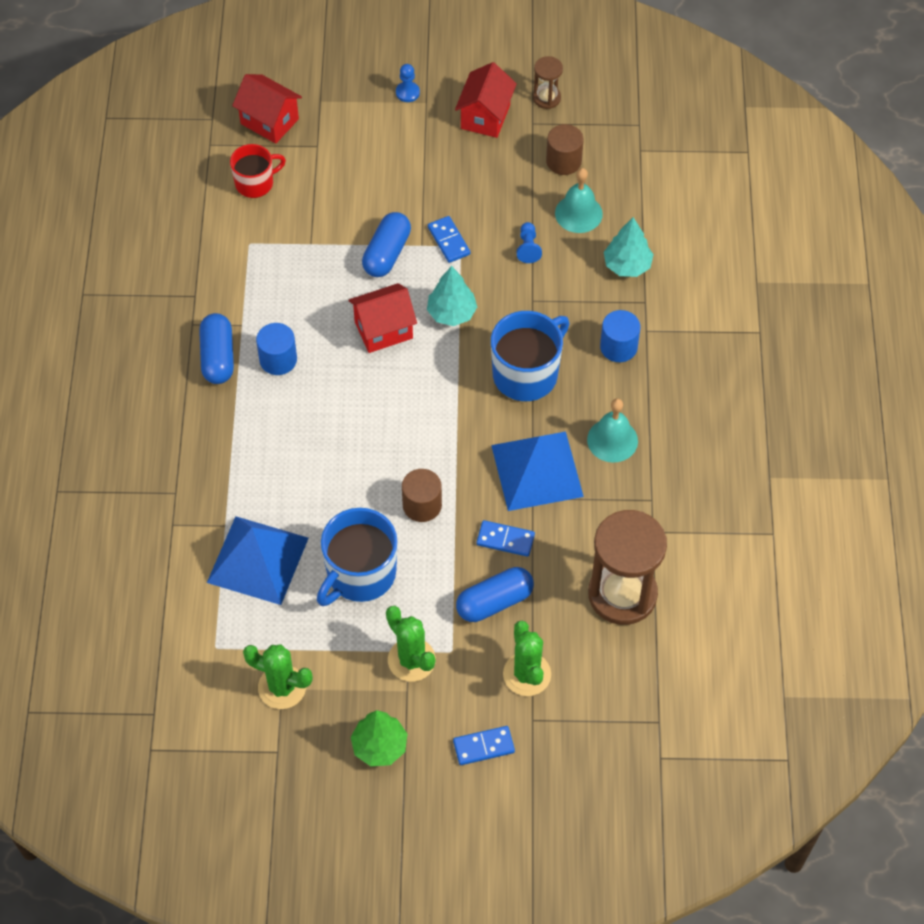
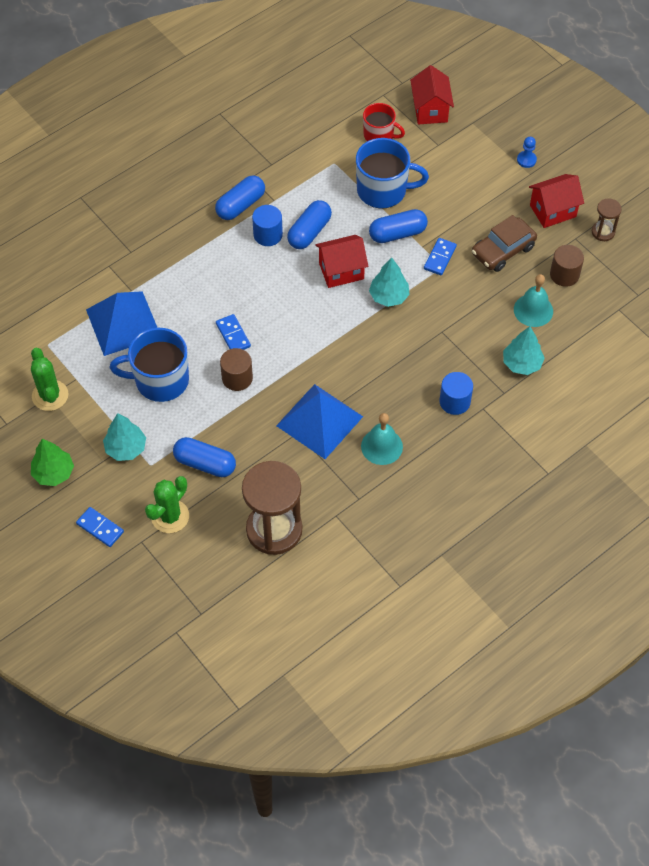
camera: 50 degrees right, 0 degrees up
red house [348,283,417,353] -> red house turned 45 degrees counterclockwise [315,235,368,288]
green cactus [386,606,436,682] -> turquoise tree [103,413,146,461]
blue domino [477,520,535,557] -> blue domino moved to [216,314,251,350]
blue mug [491,311,570,401] -> blue mug moved to [356,138,429,209]
blue pawn [517,222,542,263] -> none
none -> blue capsule [287,200,332,249]
none -> brown car [472,215,537,272]

